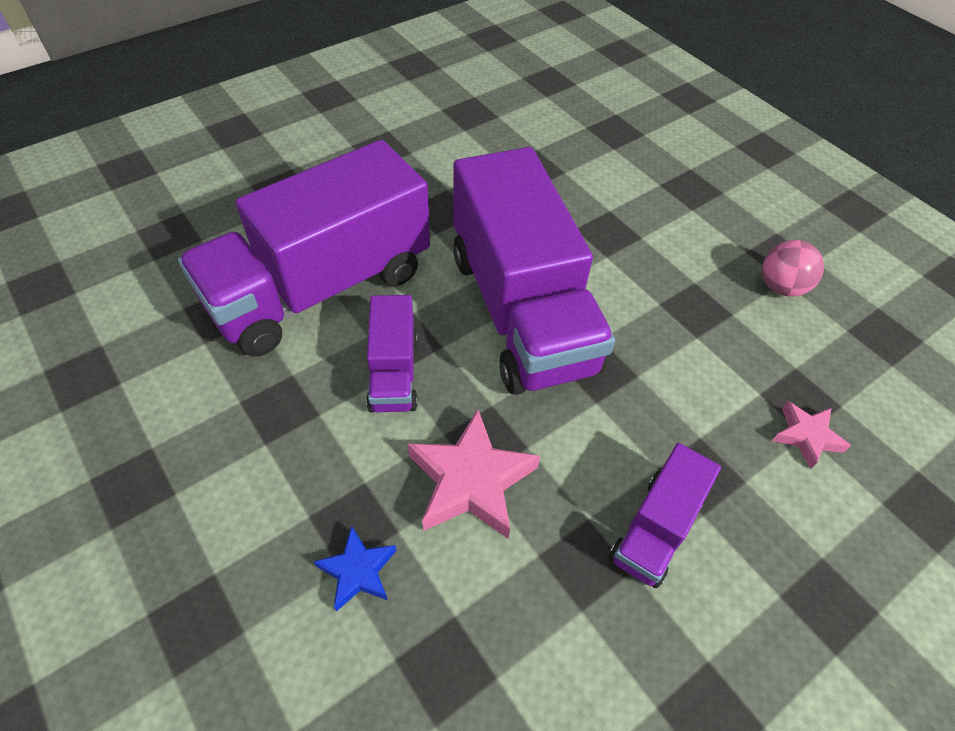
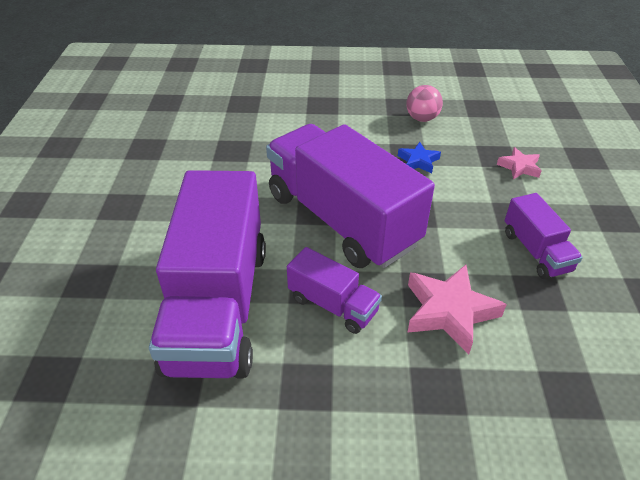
camera: 50 degrees left, 10 degrees down
blue star [314,526,397,612] -> blue star moved to [398,142,441,173]
purple truck [453,147,615,395] -> purple truck turned 150 degrees counterclockwise [266,124,435,268]

